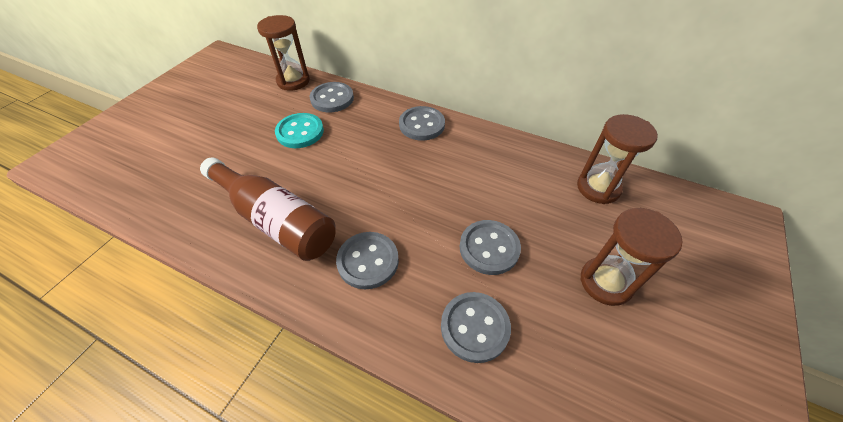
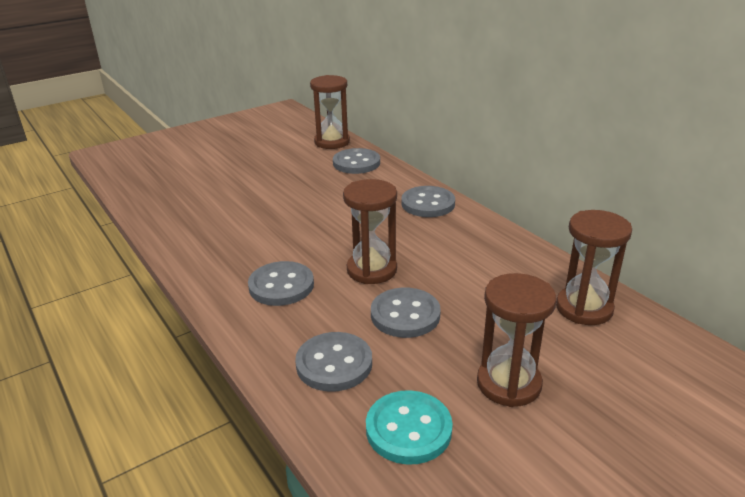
camera: 30 degrees right, 20 degrees down
brown bottle [200,157,336,261] -> none
turquoise button [275,113,324,148] -> turquoise button moved to [366,390,453,465]
none -> brown hourglass [343,179,397,284]

